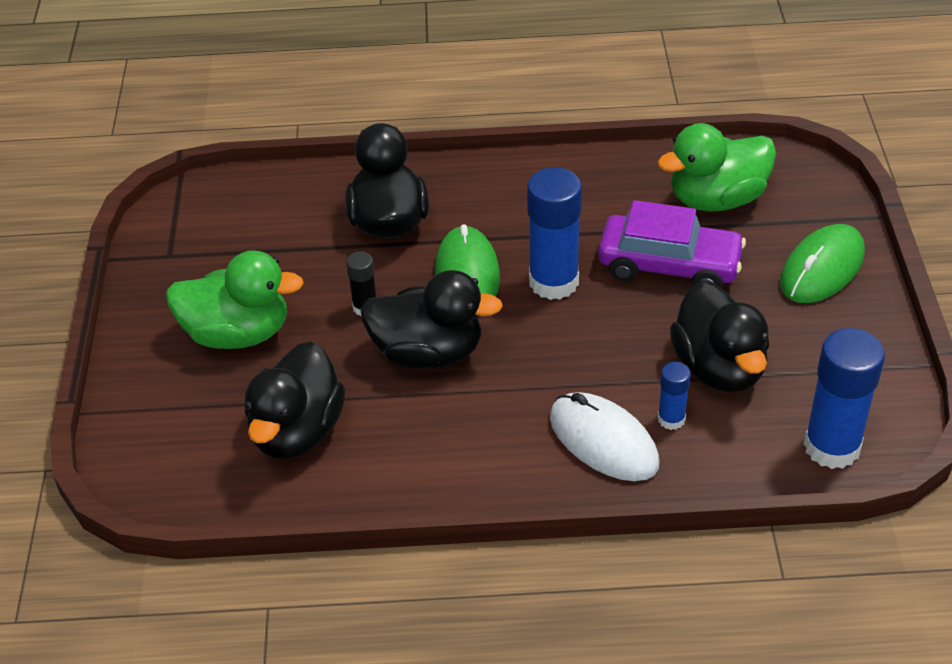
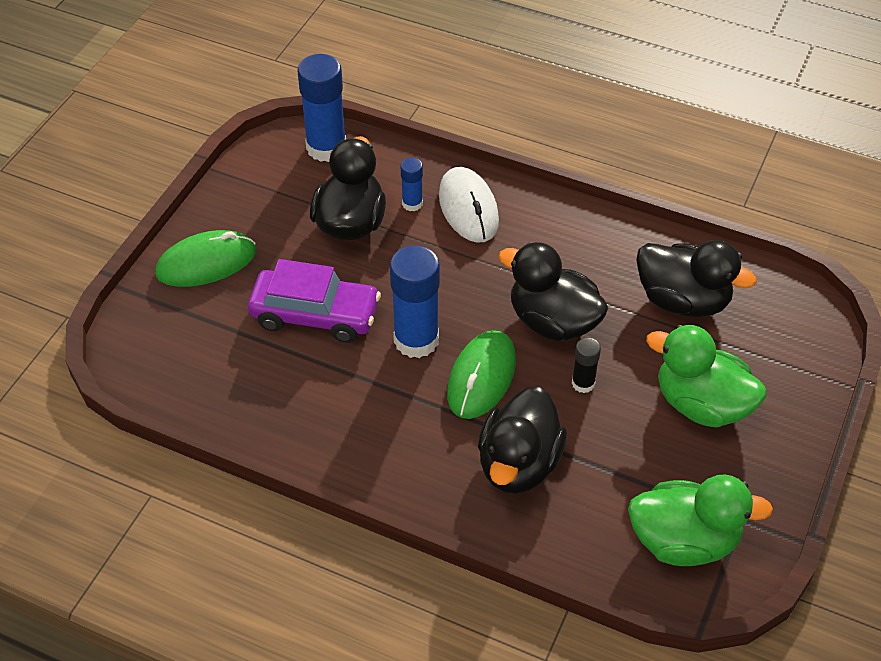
camera: 155 degrees left, 5 degrees up
black duck [245,342,345,459] -> black duck turned 75 degrees clockwise [636,240,757,317]
purple car [598,200,746,288] -> purple car turned 150 degrees clockwise [248,259,381,343]
green duck [657,123,776,212] -> green duck moved to [628,474,773,566]

